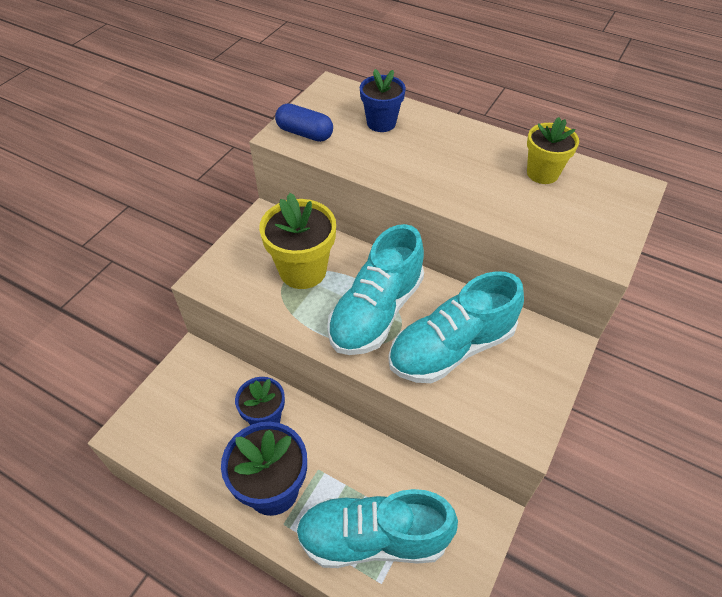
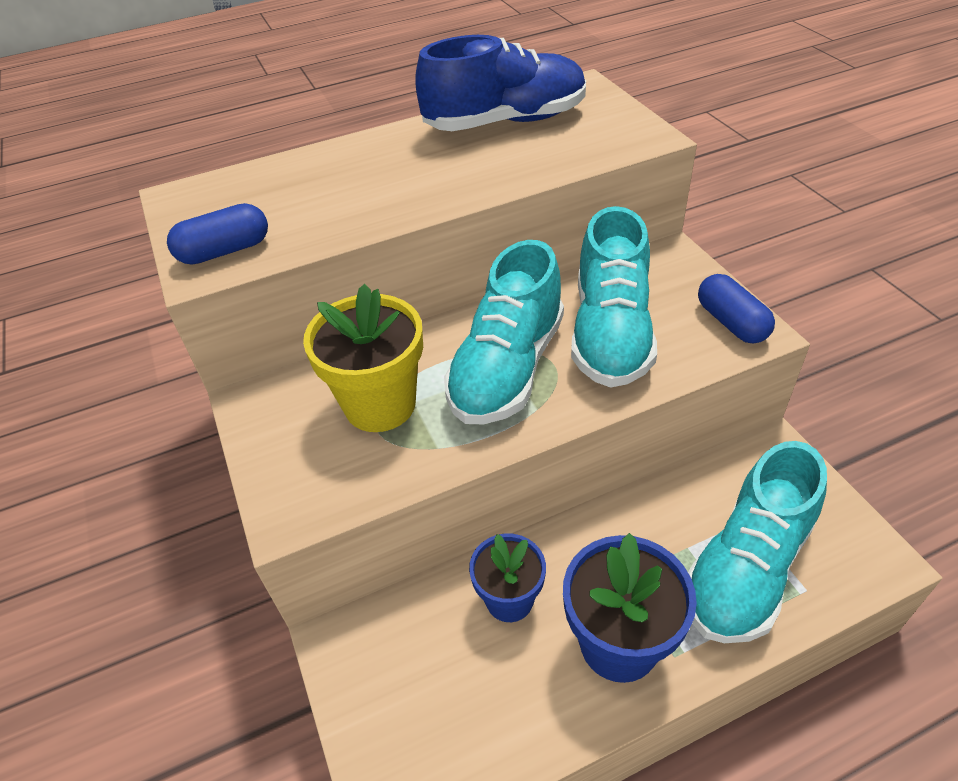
camera: 50 degrees left, 5 degrees down
turquoise shoe [327,224,424,355] -> turquoise shoe turned 45 degrees clockwise [444,240,564,424]
blue flower pot [360,69,406,132] -> none
yellow flower pot [527,117,579,184] -> blue shoe [415,35,586,131]
none -> blue capsule [698,274,775,343]

